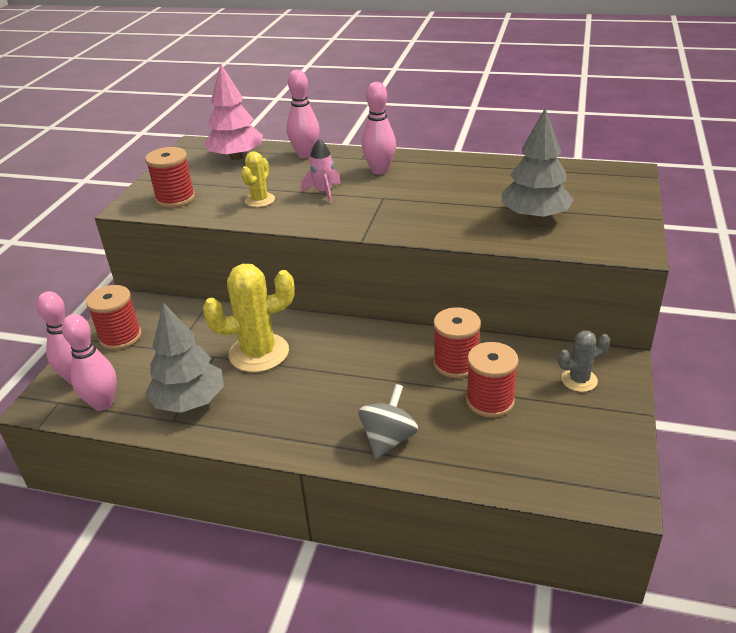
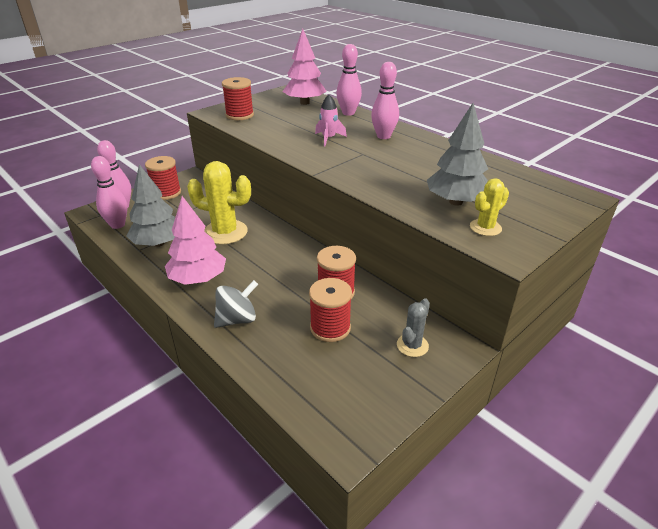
camera: 30 degrees right, 0 degrees up
yellow cactus [241,151,275,207] -> yellow cactus moved to [470,178,509,236]
grey cactus [558,331,610,392] -> grey cactus turned 75 degrees counterclockwise [397,298,430,357]
none -> pink tree [165,196,226,285]

